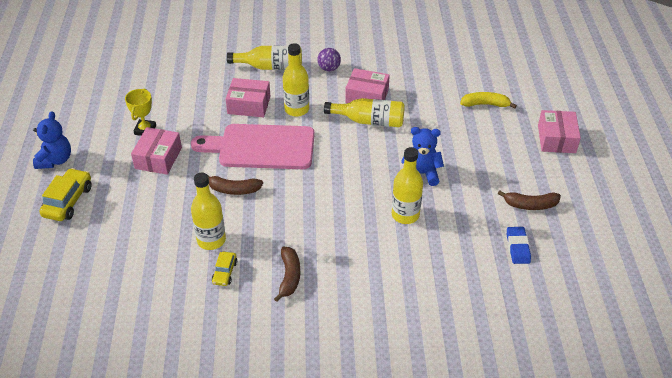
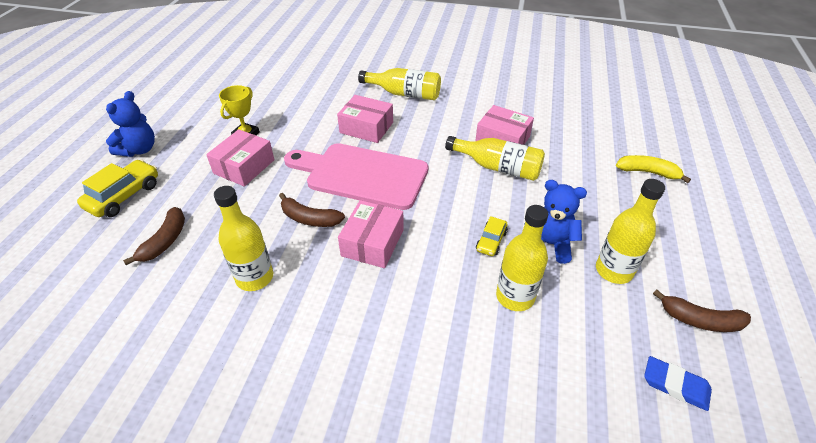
camera: 15 degrees right, 0 degrees up
yellow car [212,252,237,286] -> yellow car moved to [476,216,508,256]
brown banana [274,247,300,302] -> brown banana moved to [123,207,185,265]
yellow bottle [283,43,309,117] -> yellow bottle moved to [596,179,665,284]
purple ball [317,48,341,71] -> none
blue eraser [507,227,531,264] -> blue eraser turned 75 degrees counterclockwise [644,356,712,411]
pink box [538,110,581,153] -> pink box moved to [338,200,404,268]

